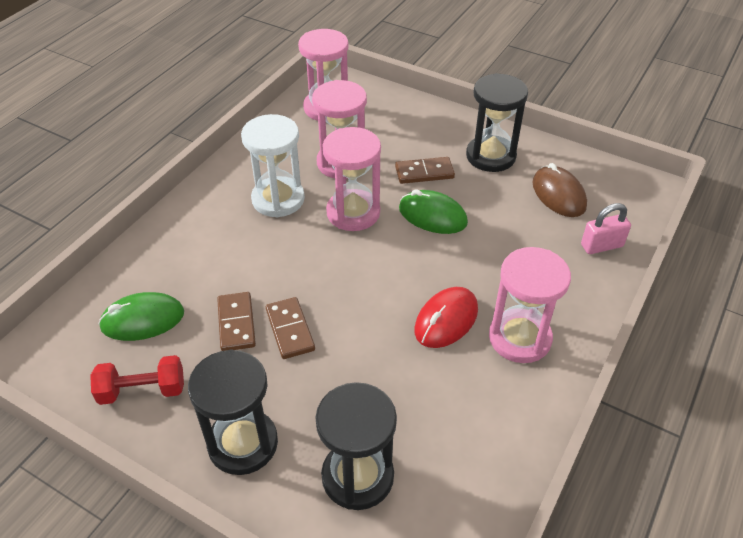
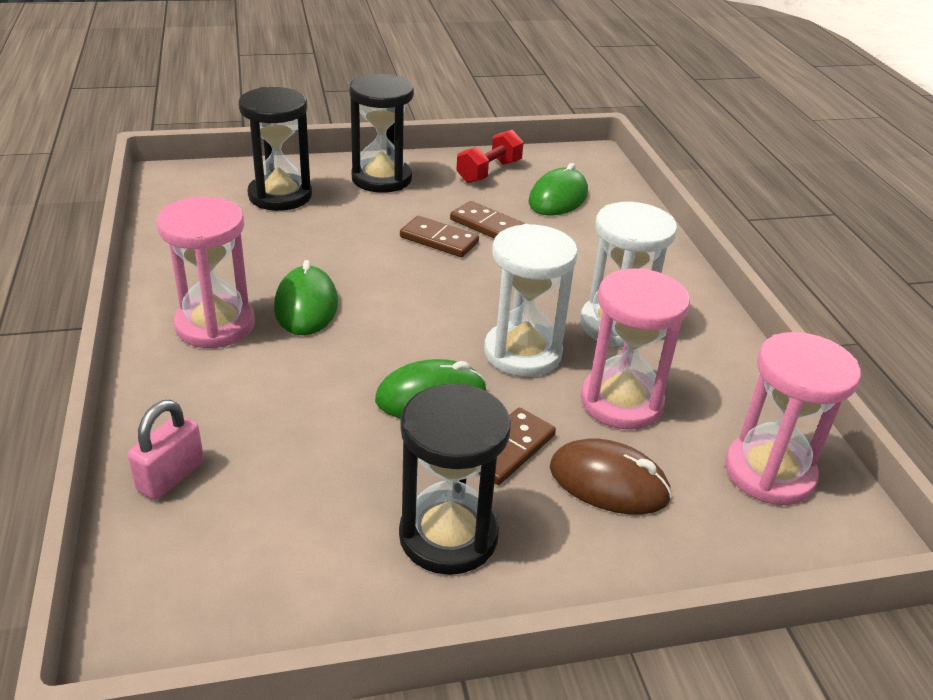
camera: 135 degrees right, 10 degrees down
pink hourglass [322,127,381,231] -> white hourglass [484,224,578,377]
red mouse [414,287,478,348] -> green mouse [274,260,338,335]
brown mouse [532,163,587,217] -> brown mouse moved to [550,438,672,515]

